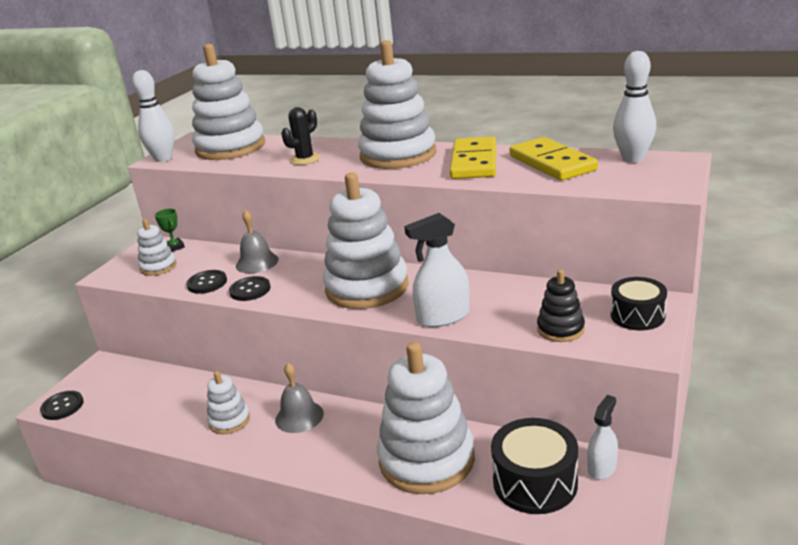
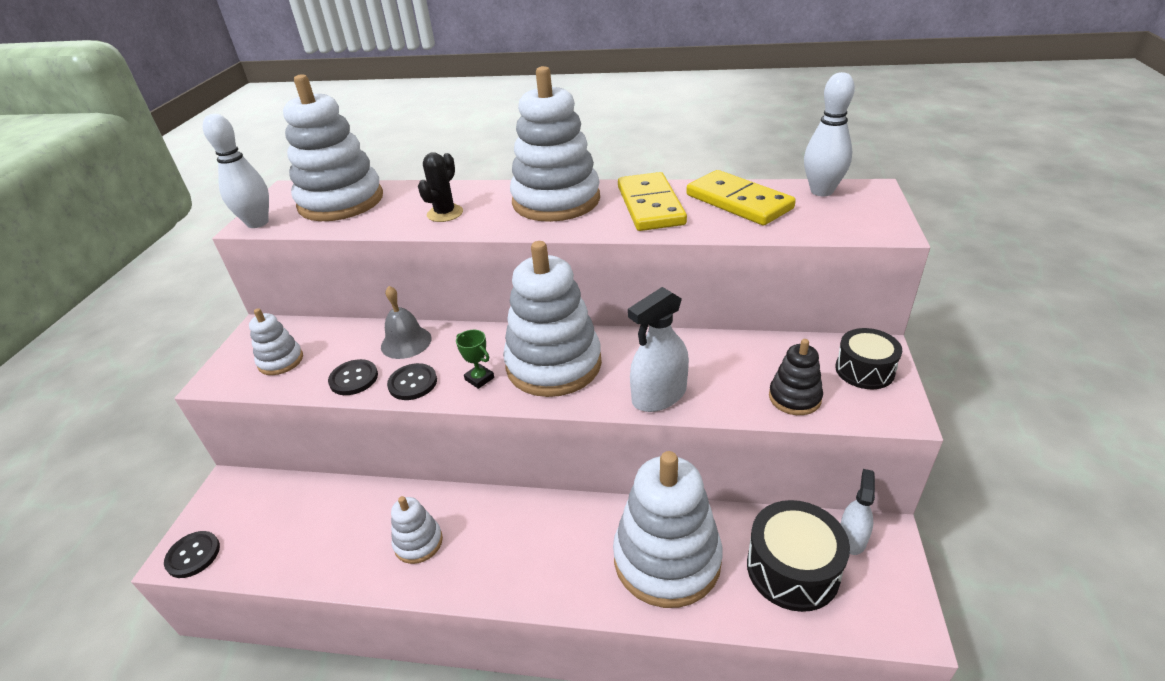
camera: 15 degrees left, 10 degrees up
green trophy [155,208,185,252] -> green trophy moved to [456,330,494,389]
grey bell [275,363,324,433] -> none

